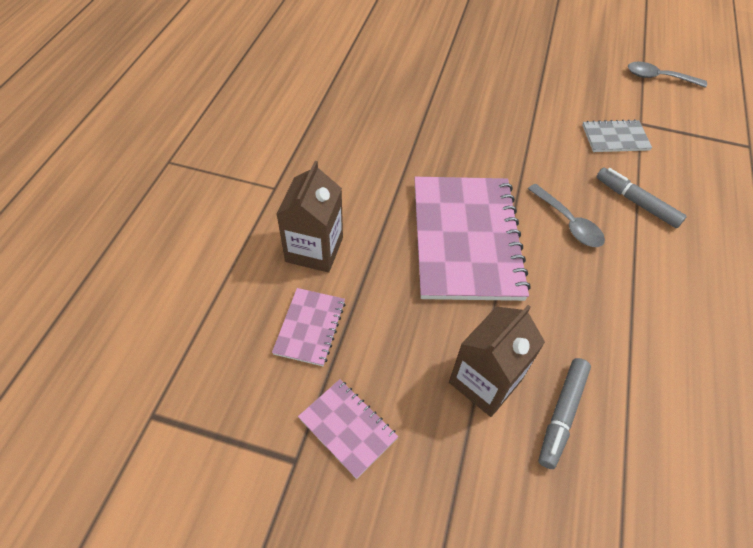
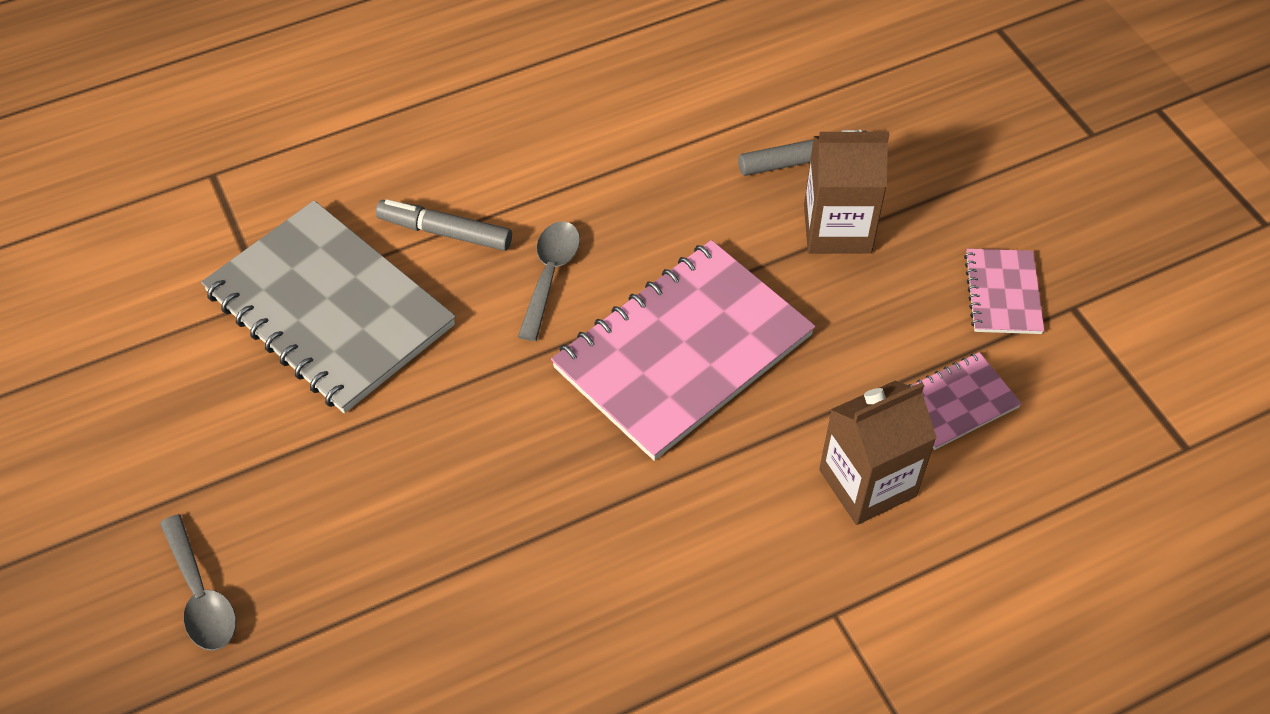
camera: 130 degrees left, 0 degrees up
grey notebook [582,119,652,152] -> grey notebook [201,200,456,413], size x2.16
grey marker [596,168,687,228] -> grey marker turned 105 degrees clockwise [376,199,512,251]
grey spoon [628,62,707,88] -> grey spoon moved to [160,514,236,651]

